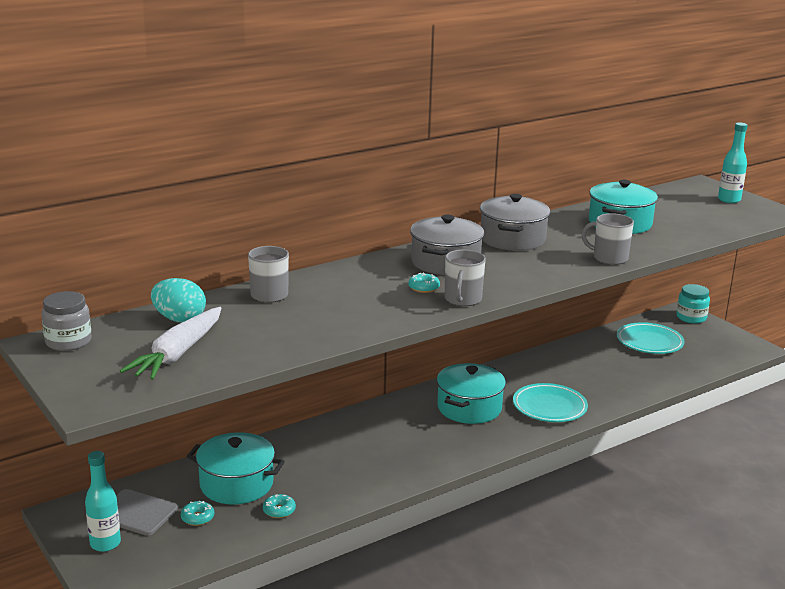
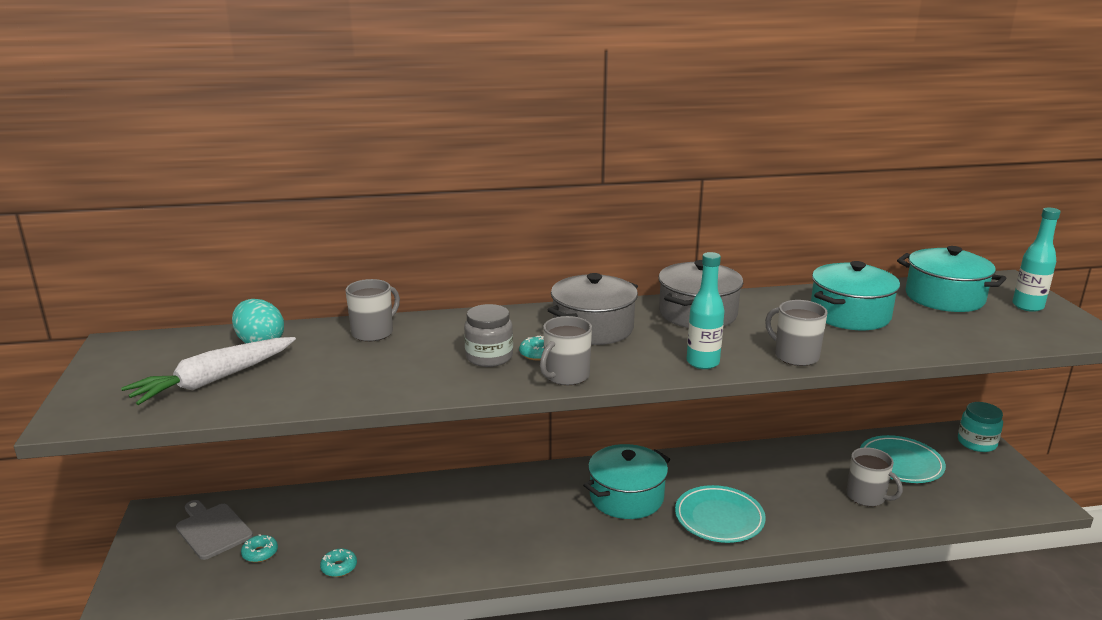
camera: 25 degrees right, 0 degrees up
grey jar [42,291,92,351] -> grey jar moved to [464,304,513,367]
turquoise bottle [85,451,121,552] -> turquoise bottle moved to [687,252,725,369]
turquoise pot [187,432,285,504] -> turquoise pot moved to [897,246,1006,312]
none -> grey mug [847,447,903,506]

